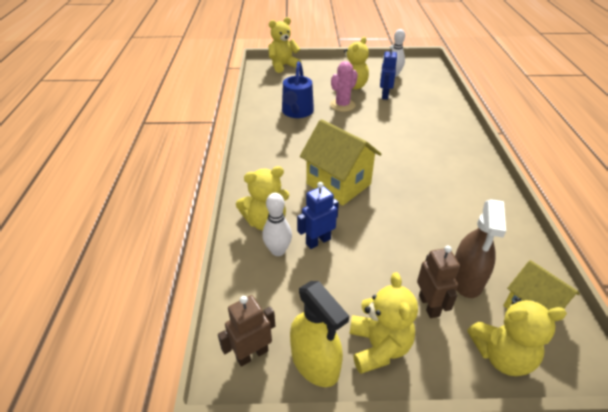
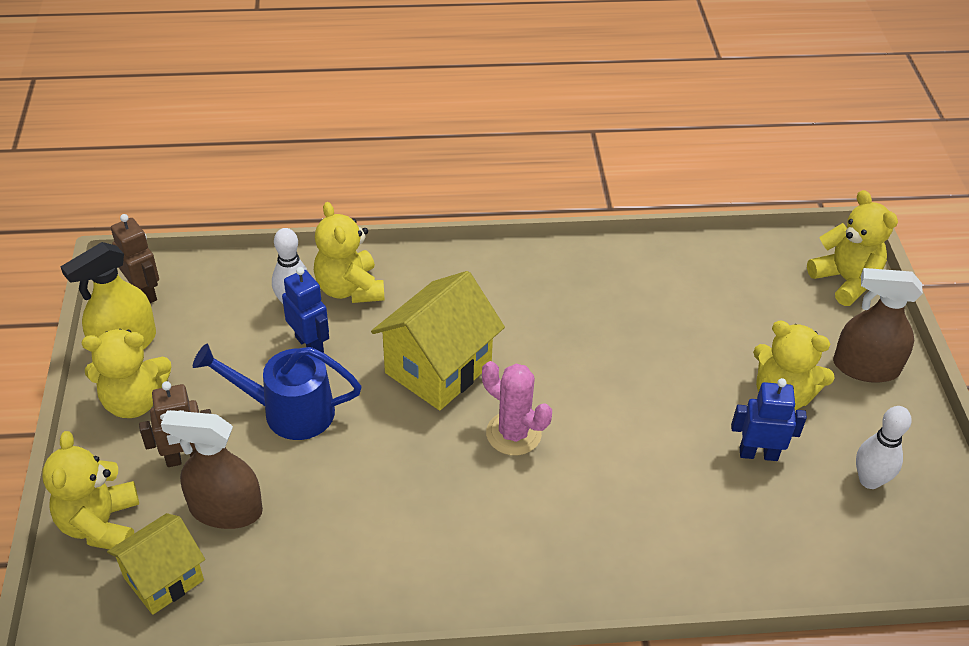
camera: 85 degrees right, 5 degrees up
blue watering can [282,61,314,118] -> blue watering can moved to [193,344,362,440]
pink cactus [330,61,358,112] -> pink cactus moved to [482,361,552,456]
none -> brown spray bottle [833,268,923,383]

